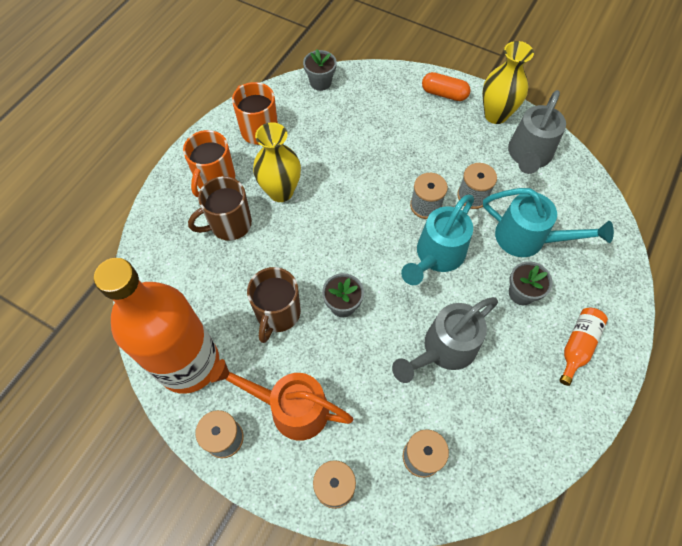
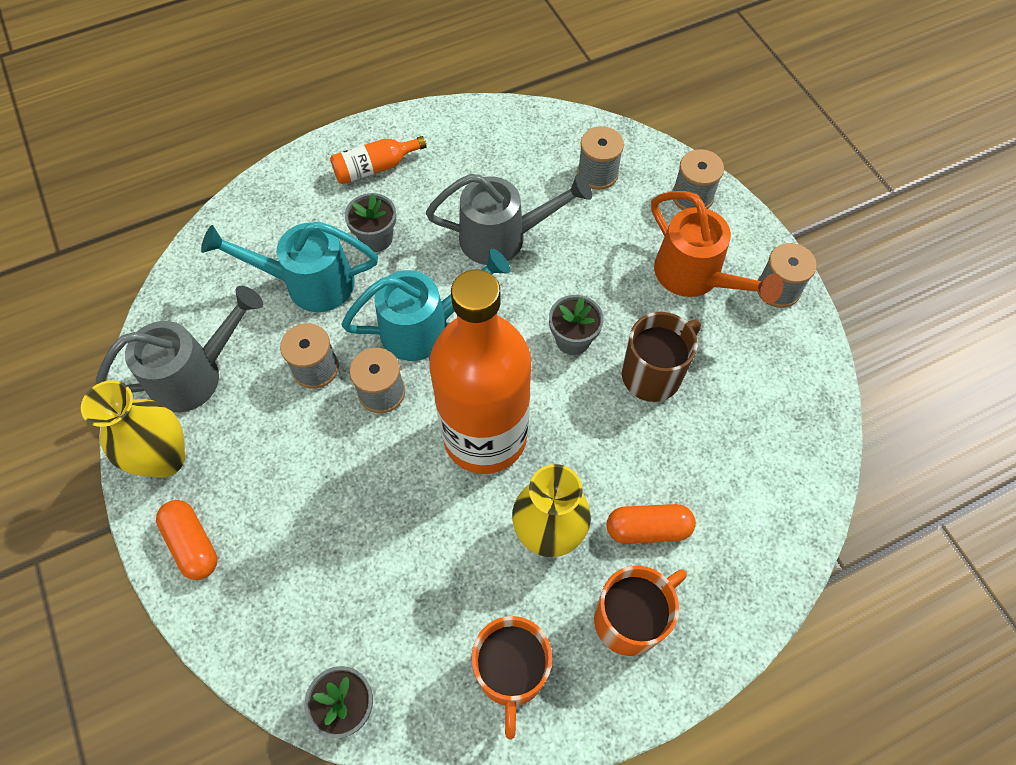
camera: 145 degrees left, 0 degrees up
orange bottle [94,258,219,394] -> orange bottle moved to [429,269,531,474]
brown mug [188,176,252,241] -> orange capsule [607,504,696,544]
turquoise watering can [483,188,614,257] -> turquoise watering can turned 60 degrees counterclockwise [201,221,378,312]

